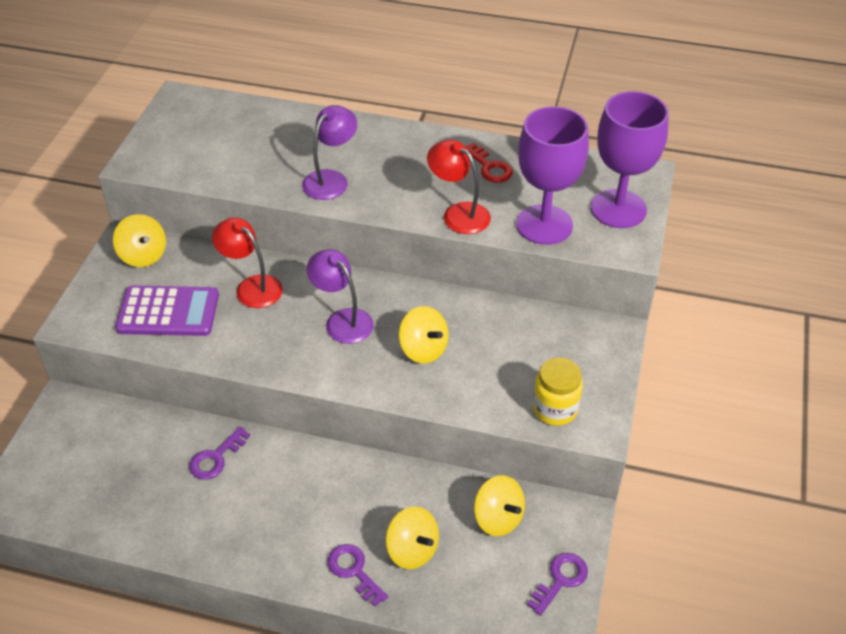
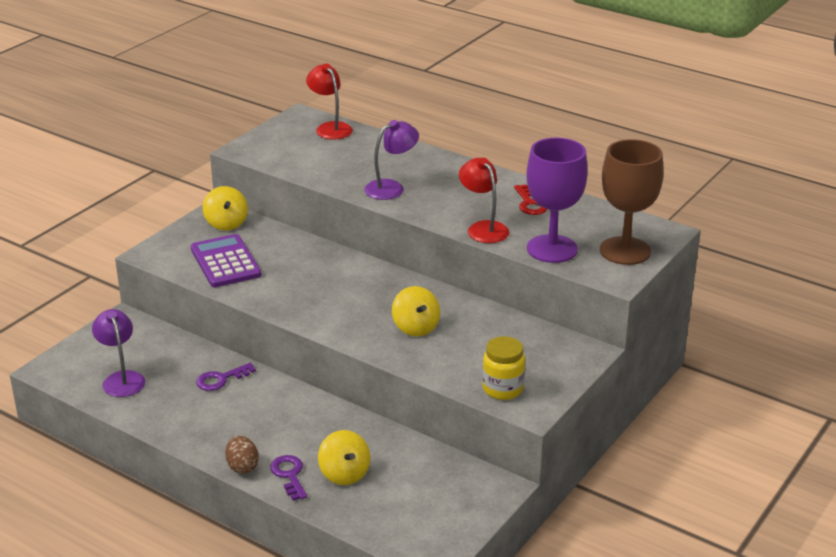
camera: 20 degrees right, 15 degrees down
purple calculator [115,286,219,336] -> purple calculator turned 135 degrees counterclockwise [191,234,261,287]
red lamp [212,217,283,308] -> red lamp moved to [306,64,353,140]
purple lamp [307,249,374,344] -> purple lamp moved to [92,309,146,397]
yellow spinning top [474,475,525,536] -> none
purple key [527,553,588,616] -> none
purple goblet [591,91,669,228] -> brown goblet [600,139,664,265]
none -> brown egg [225,436,259,474]

